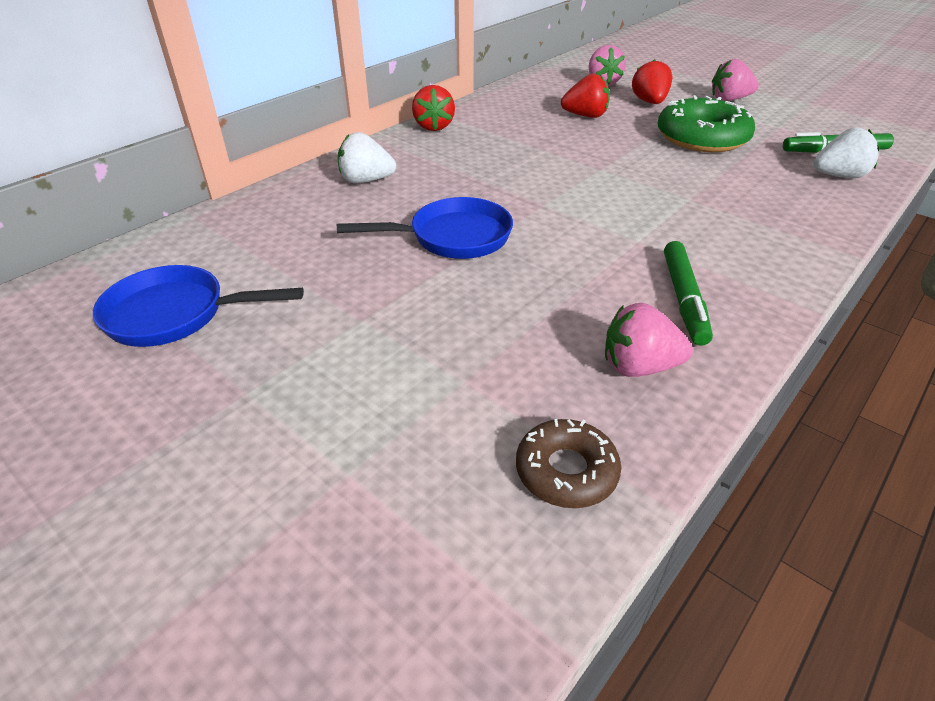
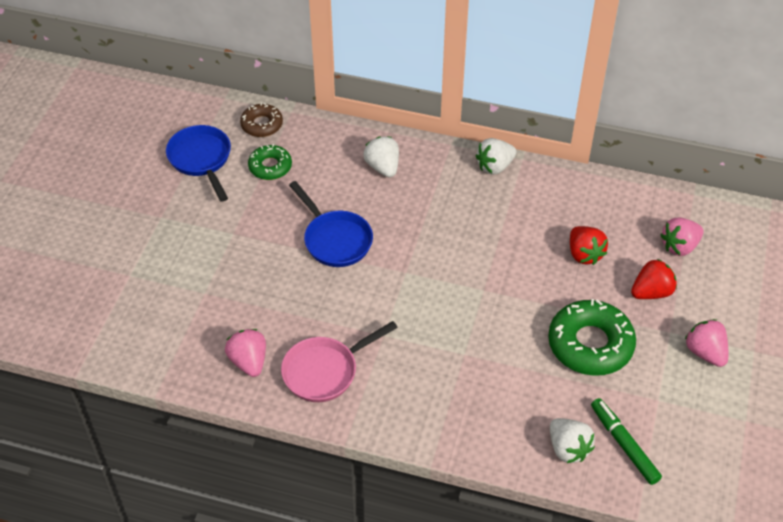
camera: 65 degrees right, 10 degrees up
red strawberry [412,85,455,131] -> white strawberry [475,138,516,175]
brown donut [516,419,621,508] -> brown donut moved to [240,103,283,137]
green marker [664,241,713,346] -> pink pan [281,321,398,402]
none -> green donut [248,144,292,180]

